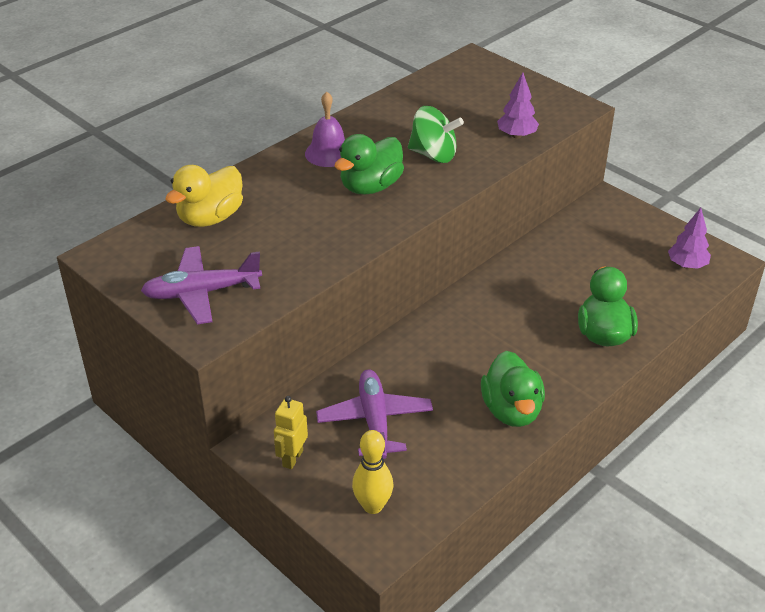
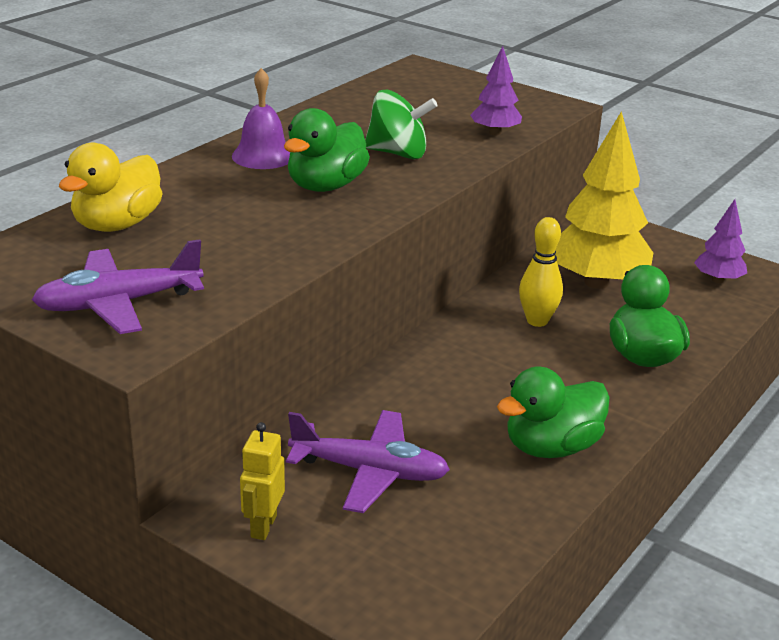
camera: 10 degrees left, 10 degrees down
purple plane [316,369,433,459] -> purple plane turned 120 degrees clockwise [286,410,450,513]
yellow bowling pin [352,430,393,514] -> yellow bowling pin moved to [519,217,563,327]
green duck [481,351,545,427] -> green duck turned 75 degrees clockwise [497,367,610,458]
none -> yellow tree [555,111,653,289]

